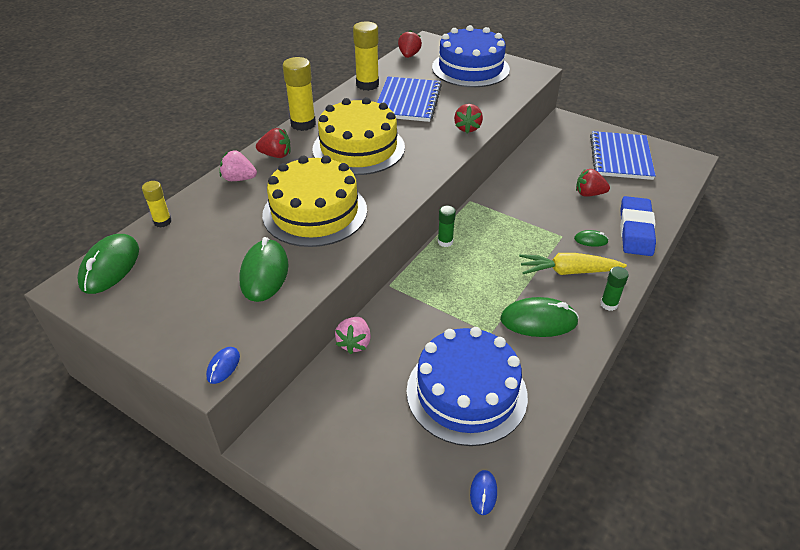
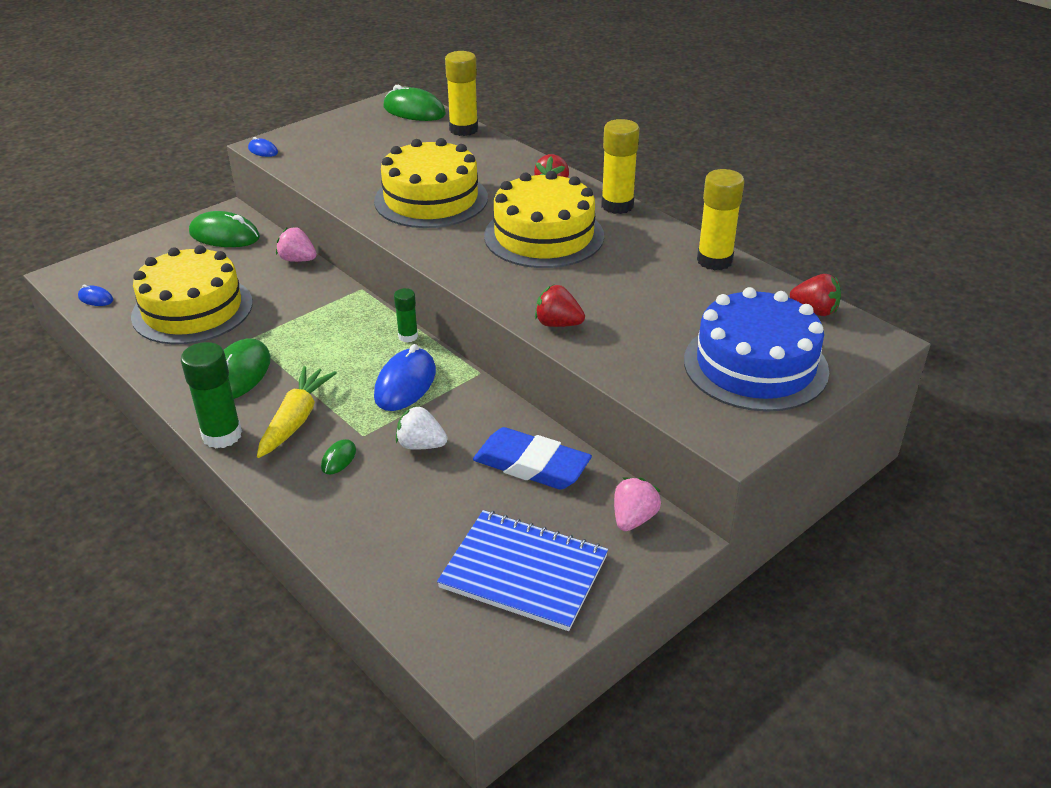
camera: 105 degrees right, 5 degrees down
yellow glue stick [142,181,171,228] -> yellow glue stick [445,51,478,136], size x1.76
pink strawberry [220,150,257,181] -> pink strawberry moved to [614,477,661,531]
green mouse [239,237,289,302] -> green mouse moved to [189,211,260,247]
blue notebook [377,77,442,122] -> none
blue cake [407,327,528,446] -> yellow cake [131,245,253,344]
red strawberry [576,169,610,197] -> none
green glue stick [600,267,629,311] -> green glue stick [181,342,242,448], size x1.76
blue eraser [620,196,656,256] -> blue eraser moved to [473,427,592,490]
none -> blue mouse [374,344,436,411]
none -> white strawberry [396,406,447,450]

